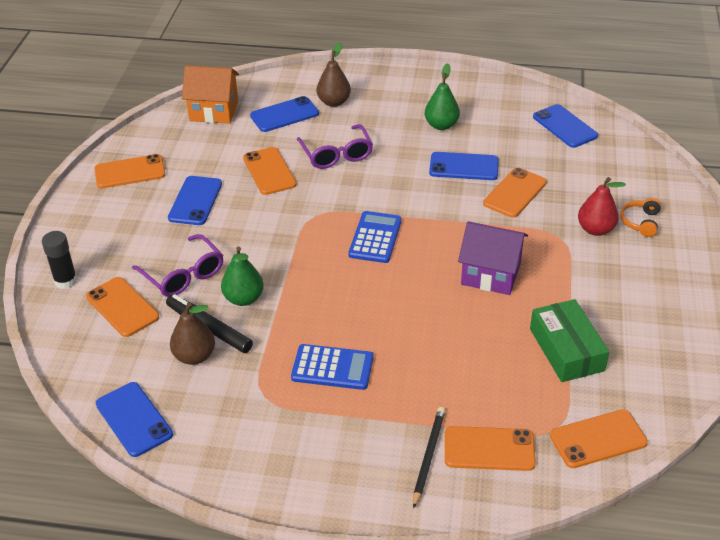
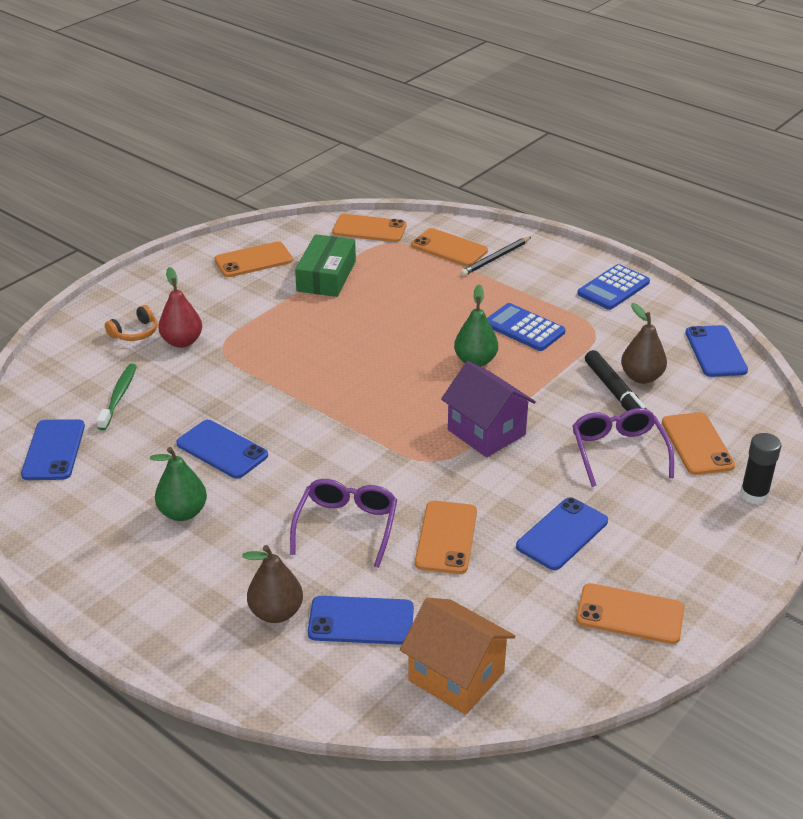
camera: 150 degrees left, 5 degrees down
green pear [221,247,264,306] -> green pear moved to [454,284,498,367]
blue calculator [349,211,402,263] -> blue calculator moved to [577,264,650,310]
purple house [458,221,528,295] -> purple house moved to [441,361,536,457]
orange phone [483,168,547,218] -> orange phone moved to [214,242,293,277]
none -> green toothbrush [97,364,137,430]

